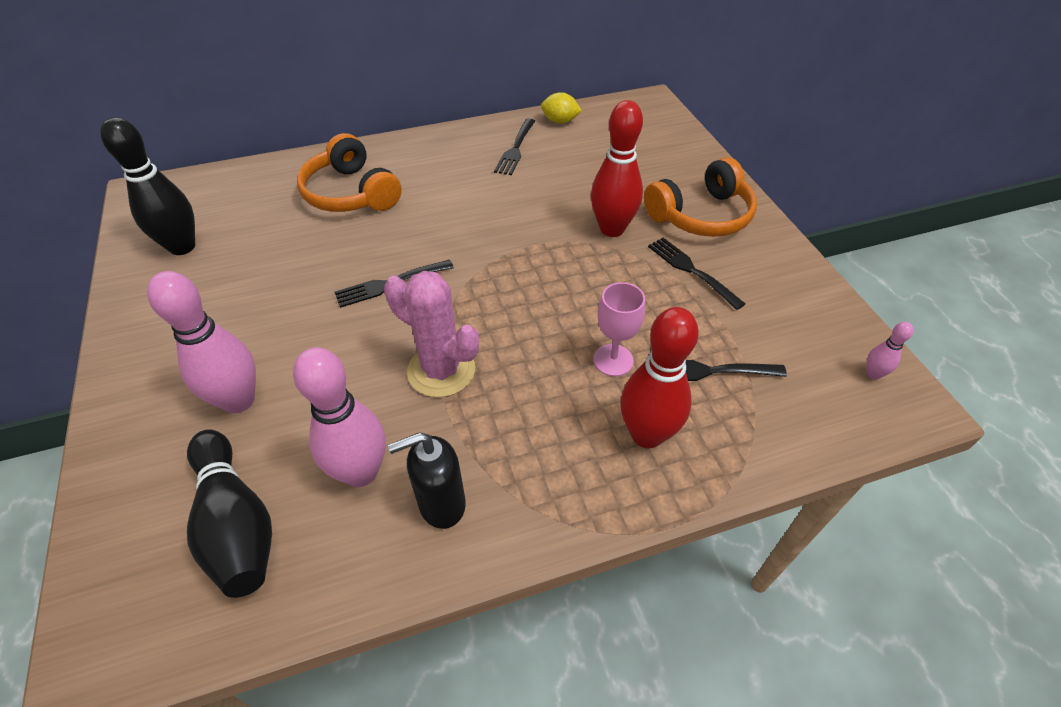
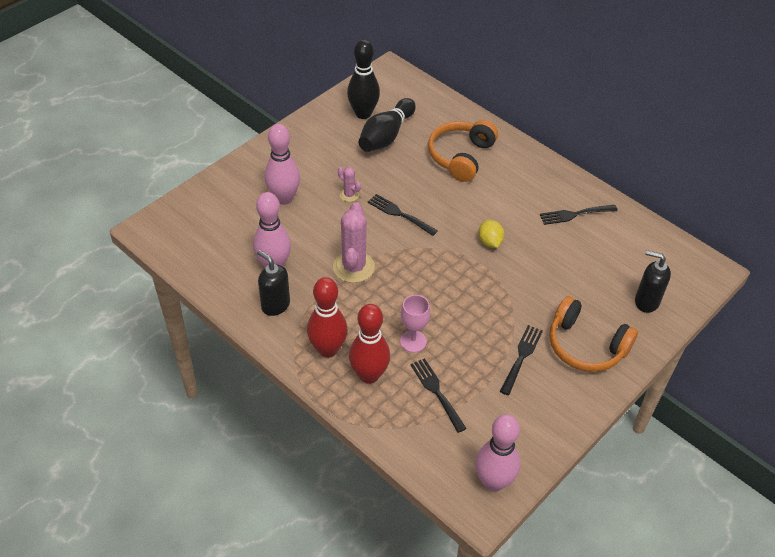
camera: 60 degrees right, 0 degrees up
black bowling pin [187,429,272,598] -> black bowling pin moved to [359,98,416,152]
yellow lemon [541,92,582,124] -> yellow lemon moved to [478,220,504,248]
red bowling pin [591,100,643,237] -> red bowling pin moved to [307,277,348,358]
pink bowling pin [866,322,913,380] -> pink bowling pin [475,414,520,492], size x2.20
none -> pink cactus [338,167,361,202]
none -> black soap dispenser [635,250,671,313]

